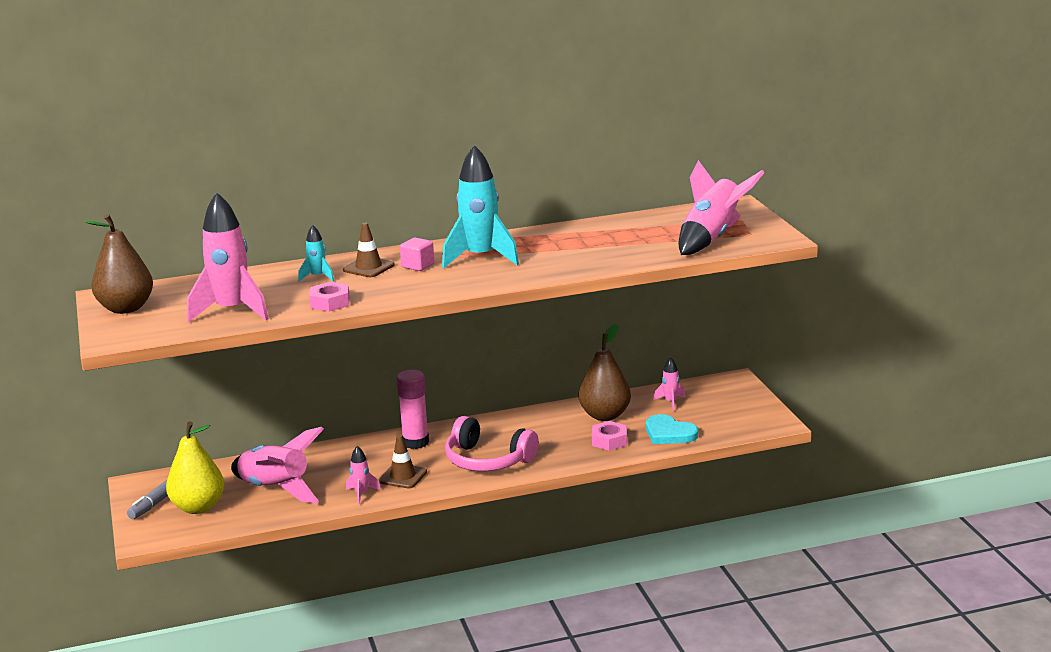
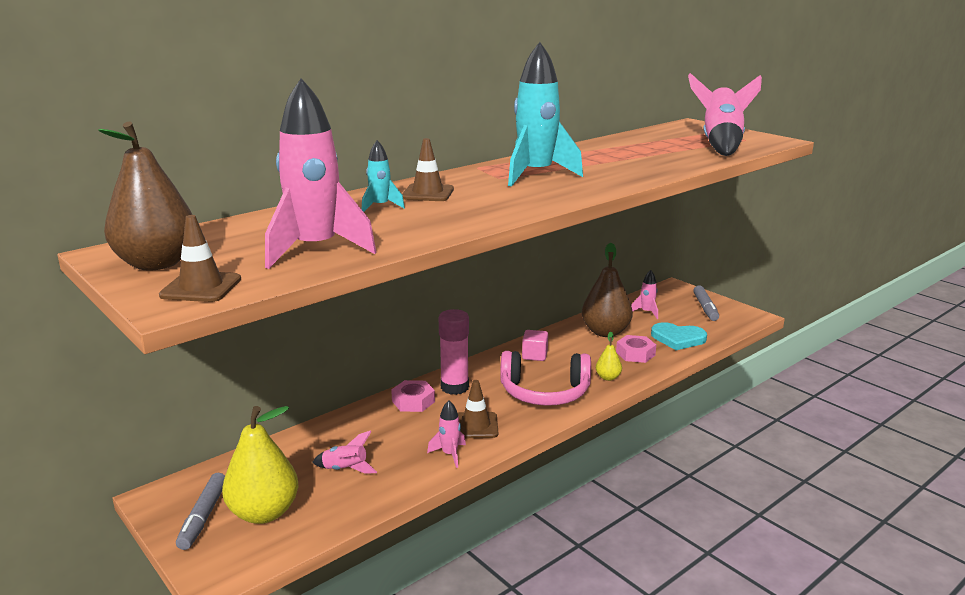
camera: 25 degrees left, 0 degrees up
pink rocket [231,427,324,504] -> pink rocket [312,430,377,474], size x0.47
pink nut [309,282,350,312] -> pink nut moved to [391,380,435,412]
pink cube [400,237,434,271] -> pink cube moved to [522,330,548,361]
none -> brown traffic cone [159,215,241,302]
none -> yellow pear [596,331,622,381]
none -> grey marker [693,285,719,321]

